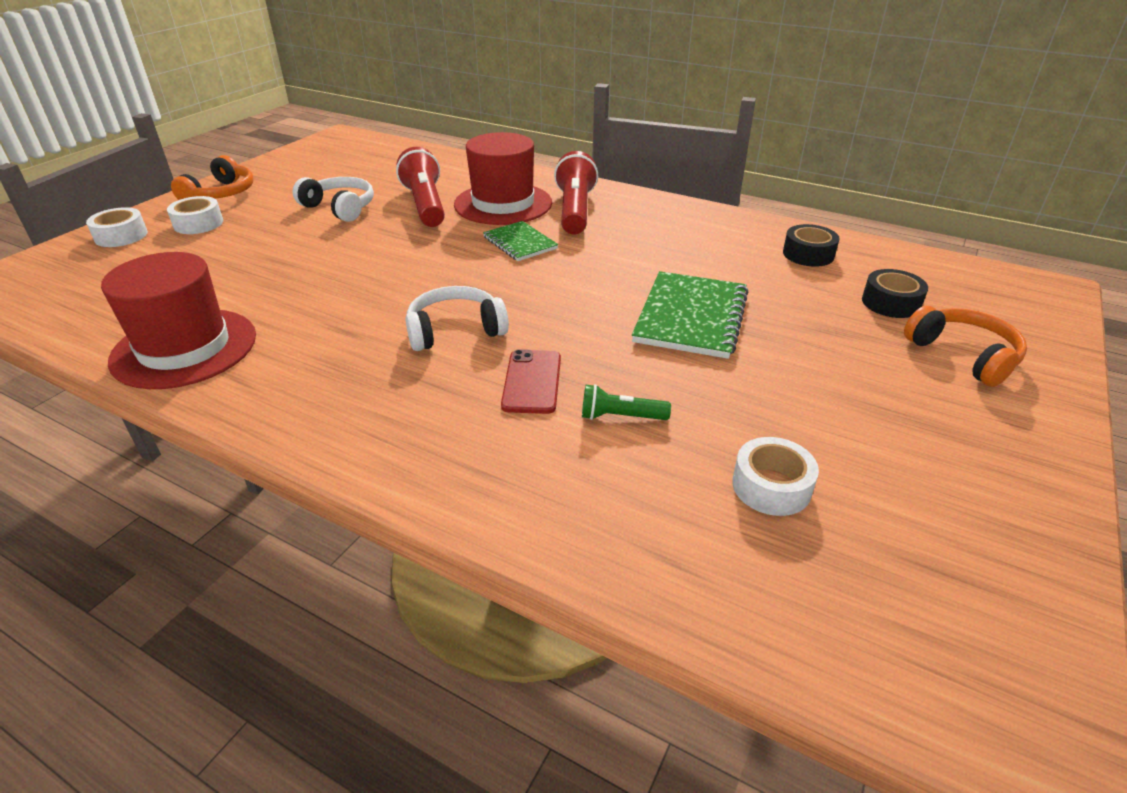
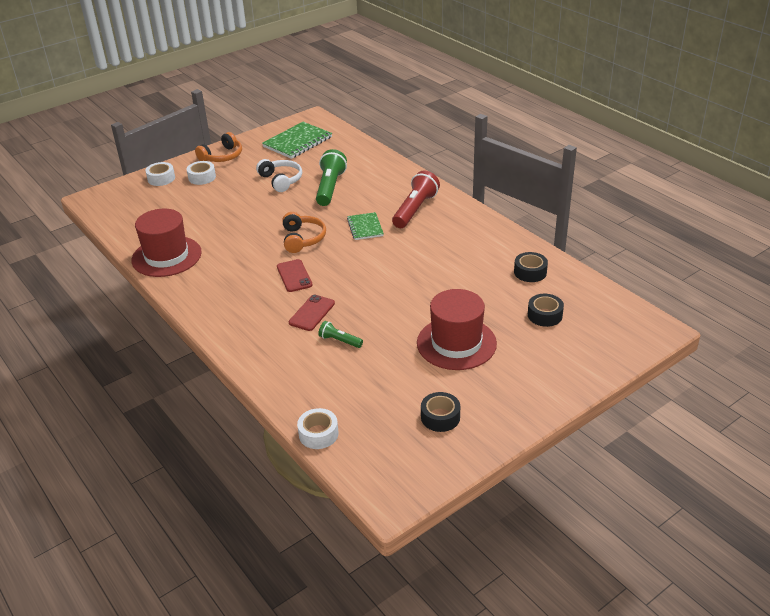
camera: 25 degrees right, 0 degrees up
red flashlight [396,147,445,227] -> green flashlight [316,149,347,206]
white headphones [405,286,509,351] -> red phone [277,259,313,292]
red hat [454,132,552,225] -> red hat moved to [417,289,497,370]
green notebook [632,271,749,359] -> green notebook moved to [262,122,332,159]
white tape [732,437,819,516] -> white tape moved to [297,408,339,449]
orange headphones [904,306,1027,387] -> orange headphones moved to [283,212,326,253]
none -> black tape [421,392,460,432]

